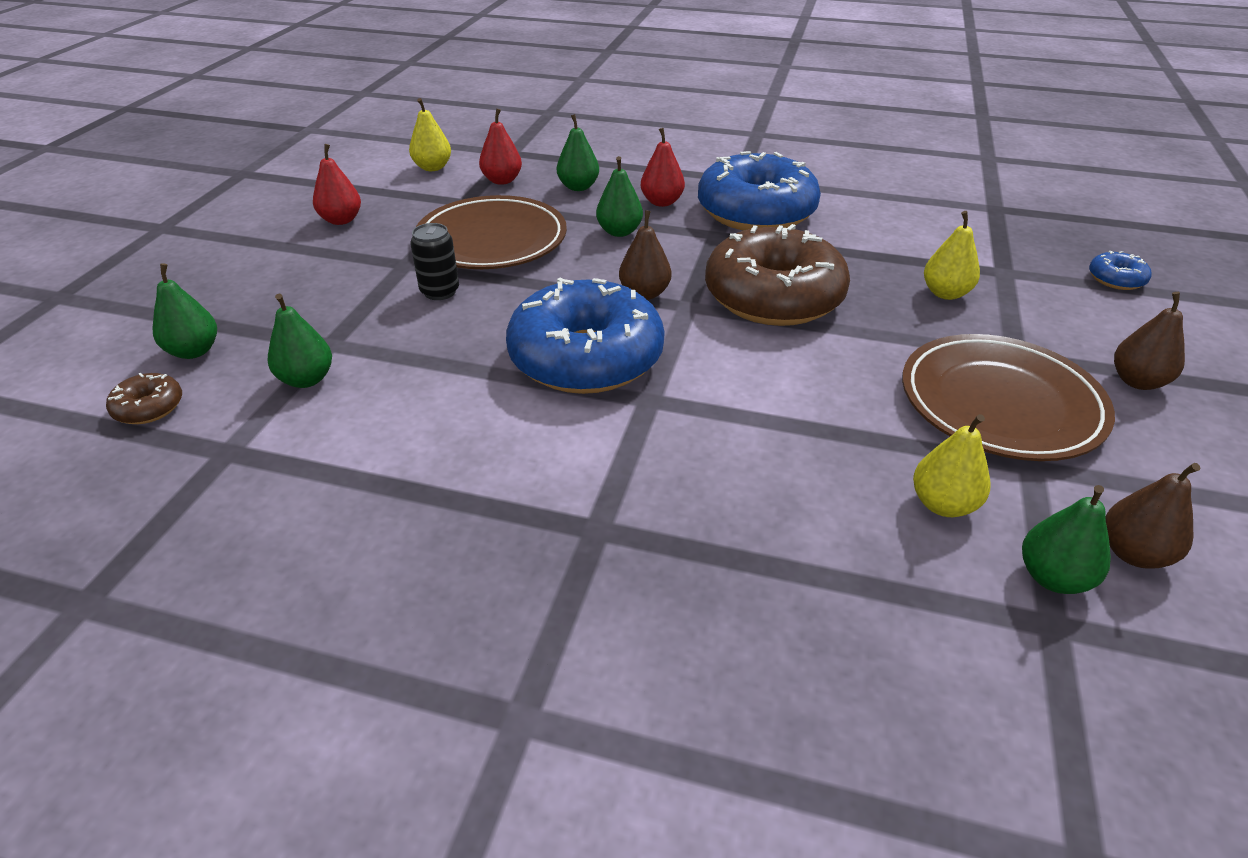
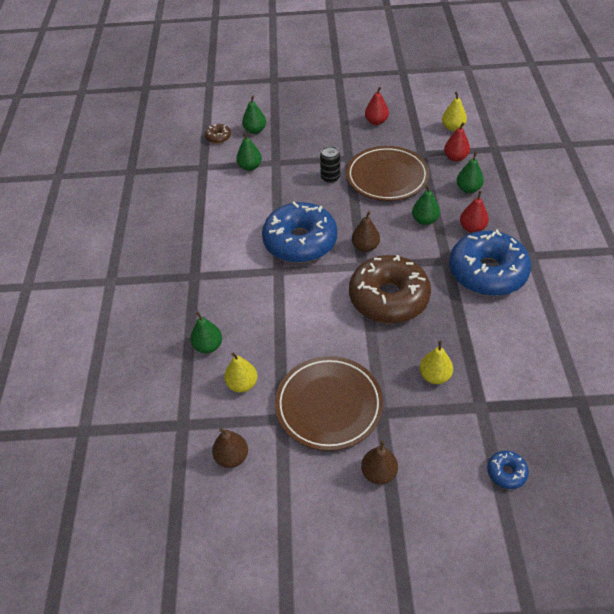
camera: 75 degrees right, 10 degrees up
green pear [1022,485,1111,594] -> green pear moved to [190,311,222,353]

